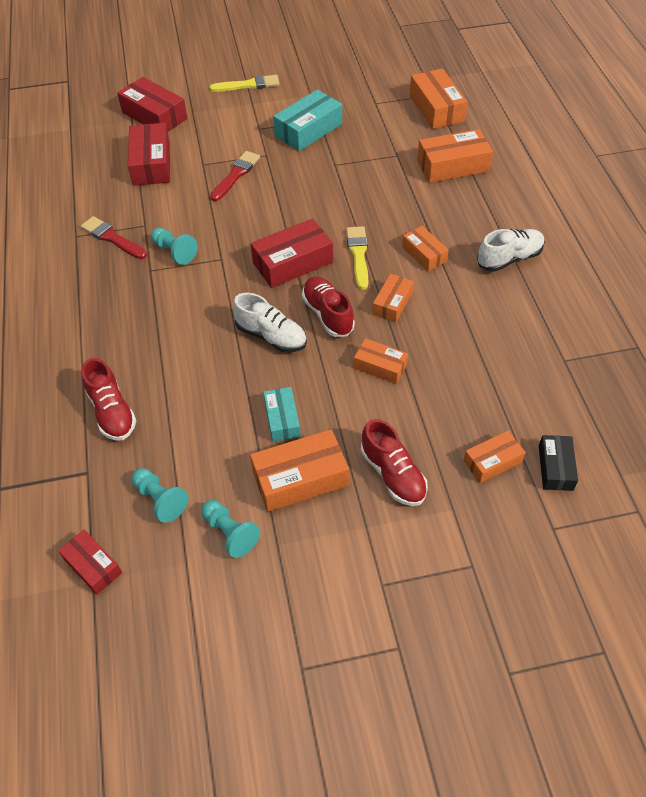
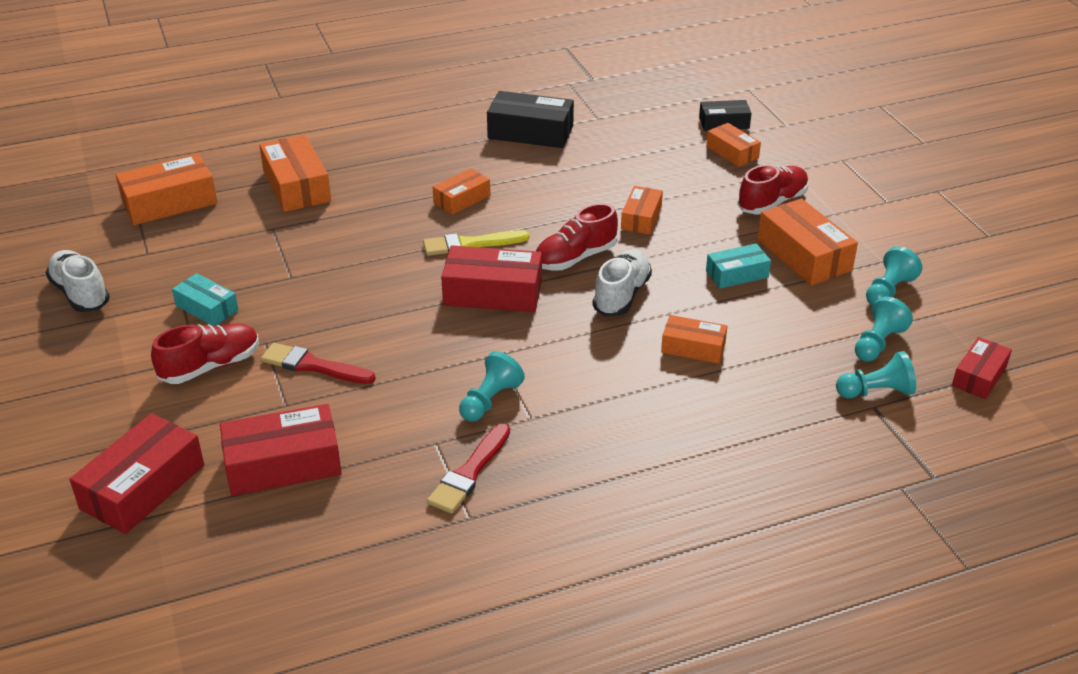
camera: 100 degrees left, 15 degrees down
red shoe [82,358,136,441] -> red shoe moved to [151,323,259,384]
yellow brush [209,75,280,92] -> none
red box [251,218,333,288] -> red box turned 45 degrees counterclockwise [441,245,542,312]
turquoise box [273,90,342,151] -> turquoise box [172,273,238,326], size x0.60
orange box [372,274,414,322] -> orange box moved to [661,315,727,364]
white shoe [477,229,545,272] -> white shoe moved to [46,250,110,312]
none -> black box [487,91,574,148]
none -> turquoise pawn [836,351,916,399]

